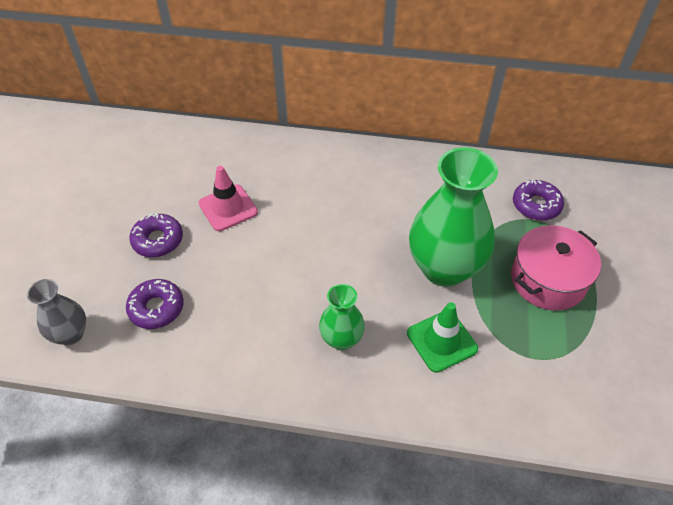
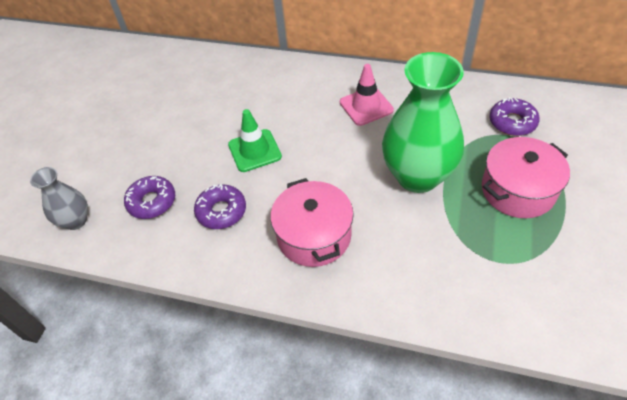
camera: 10 degrees right, 0 degrees up
purple donut [130,213,183,257] -> purple donut moved to [194,184,246,229]
pink traffic cone [199,166,258,231] -> pink traffic cone moved to [340,64,394,126]
green vase [319,284,365,350] -> pink pot [270,178,354,267]
green traffic cone [407,302,478,373] -> green traffic cone moved to [228,109,282,172]

